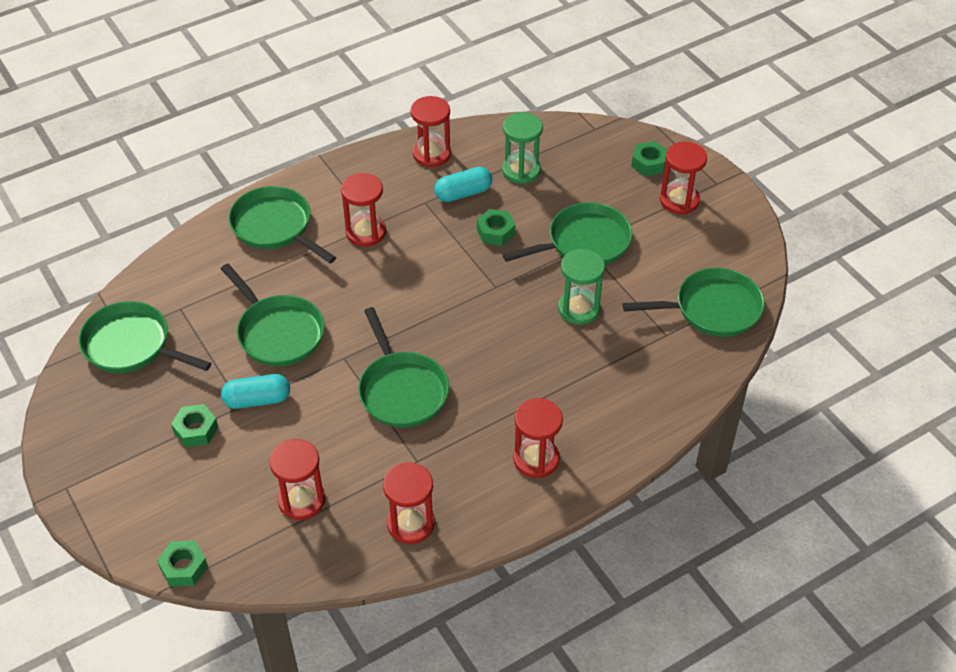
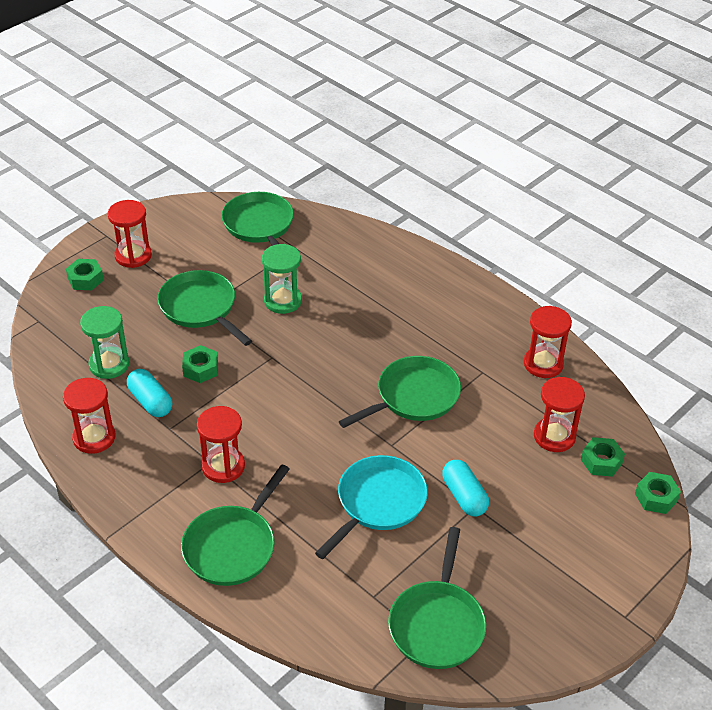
camera: 105 degrees left, 5 degrees down
green nut [171,404,218,447] -> green nut moved to [581,437,625,477]
green pan [221,264,325,367] -> turquoise pan [315,455,428,559]
red hourglass [513,398,563,478] -> none

